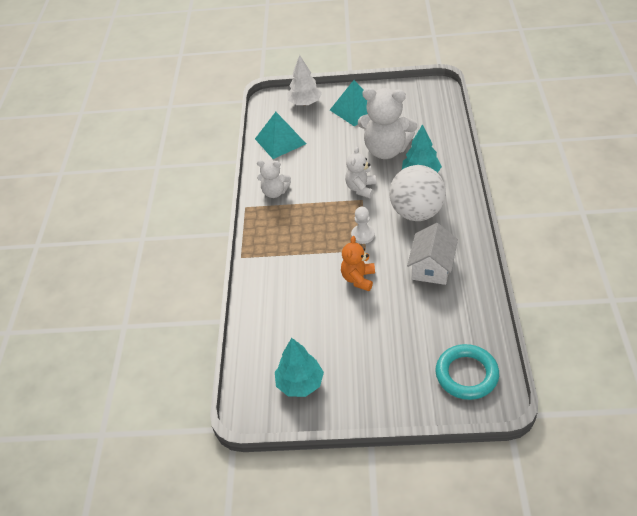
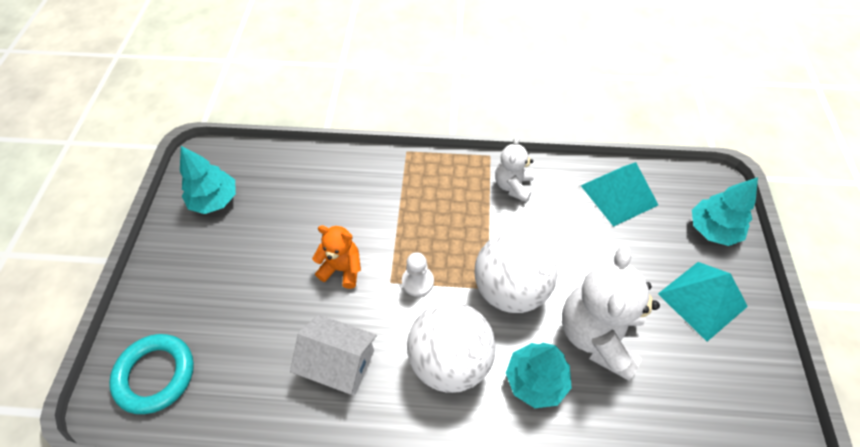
camera: 90 degrees right, 10 degrees up
white tree [287,55,322,106] -> turquoise tree [692,177,758,246]
white teddy bear [345,147,376,198] -> white ball [475,231,558,313]

